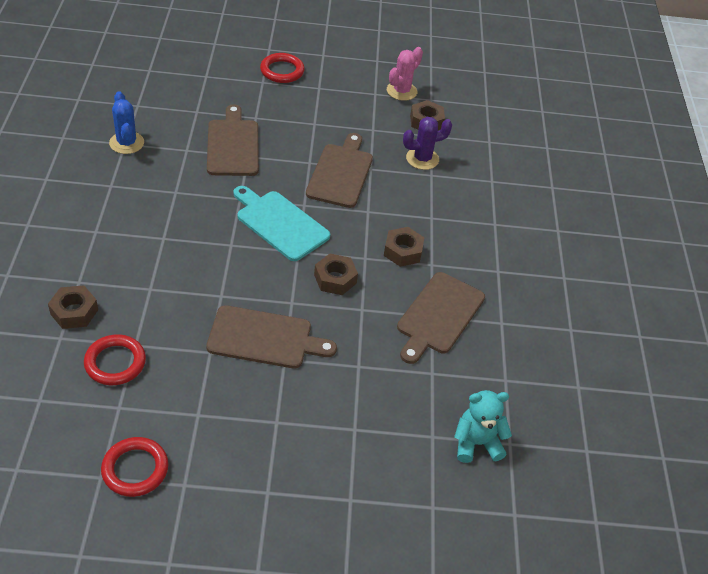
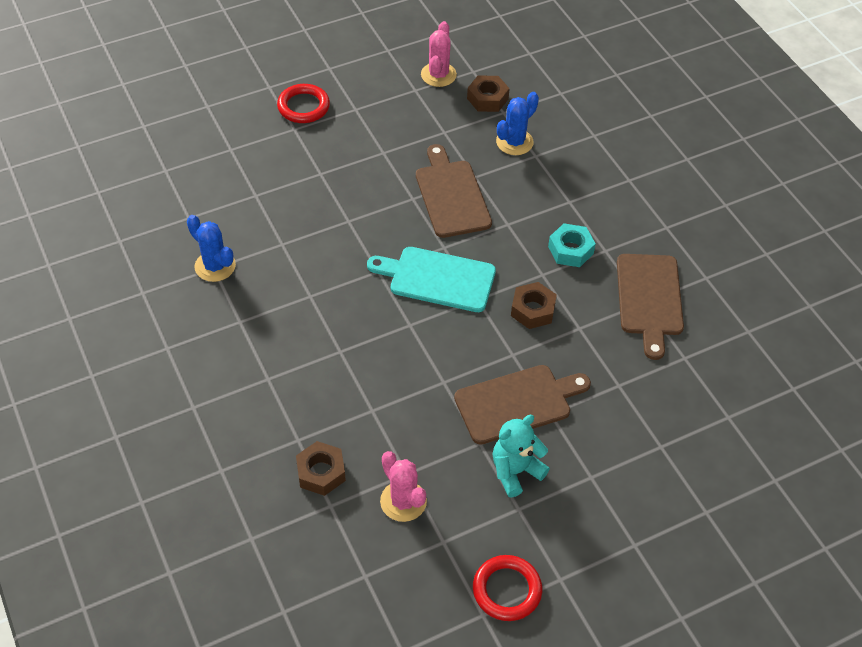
camera: 25 degrees left, 5 degrees up
red ring [84,334,146,385] -> pink cactus [380,451,427,522]
brown cutting board [207,104,259,176] -> none
brown nut [384,227,424,267] -> turquoise nut [548,223,596,267]
purple cactus [403,117,452,170] -> blue cactus [496,92,539,155]
turquoise teddy bear [454,390,512,463] -> turquoise teddy bear moved to [493,415,550,497]

